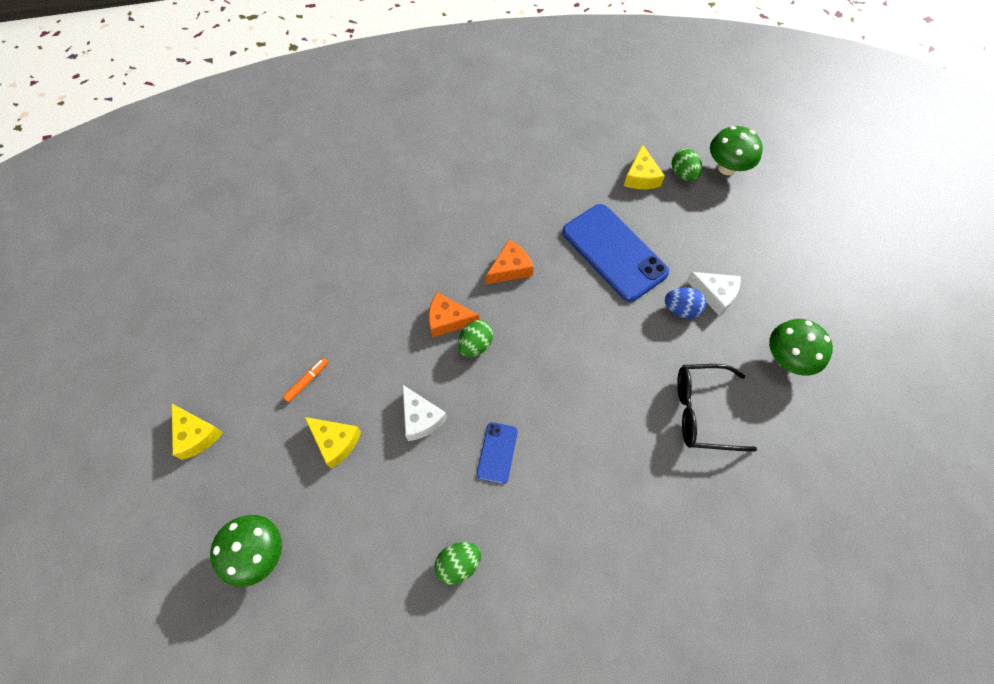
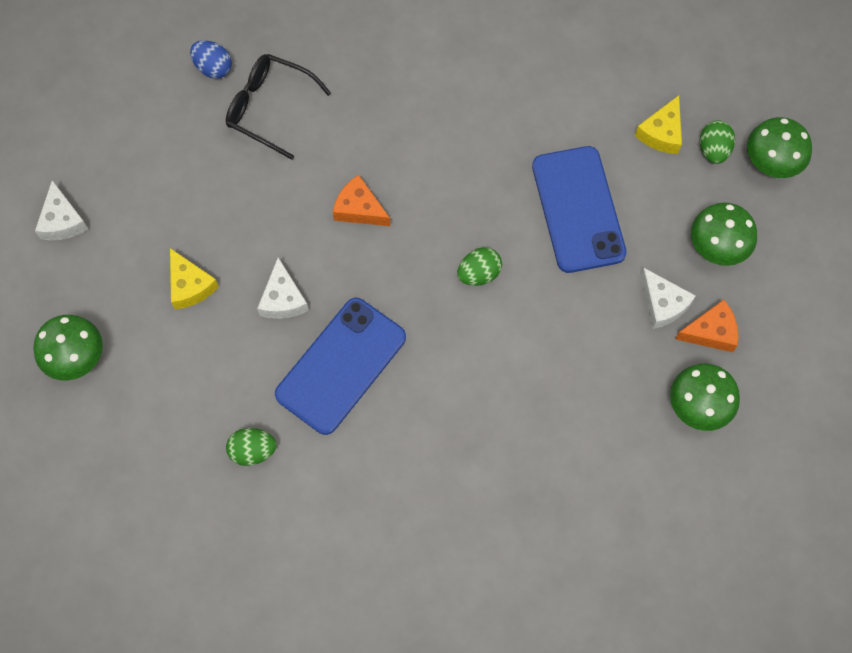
camera: 25 degrees right, 5 degrees up
yellow cheese [172,404,223,460] -> white cheese [35,180,88,240]
orange marker [283,358,328,402] -> none
green egg [458,320,493,357] -> green egg moved to [457,247,502,286]
blue phone [477,422,518,484] -> blue phone [275,298,406,435], size x2.10
orange cheese [486,240,534,284] -> orange cheese moved to [675,300,738,352]
blue egg [665,287,706,318] -> blue egg moved to [190,40,232,79]
black glasses [677,364,757,451] -> black glasses moved to [226,54,331,160]
none -> green mushroom [691,202,757,266]

